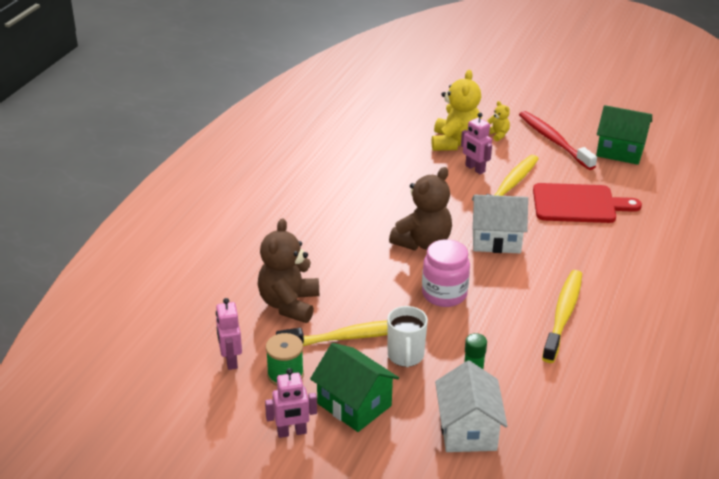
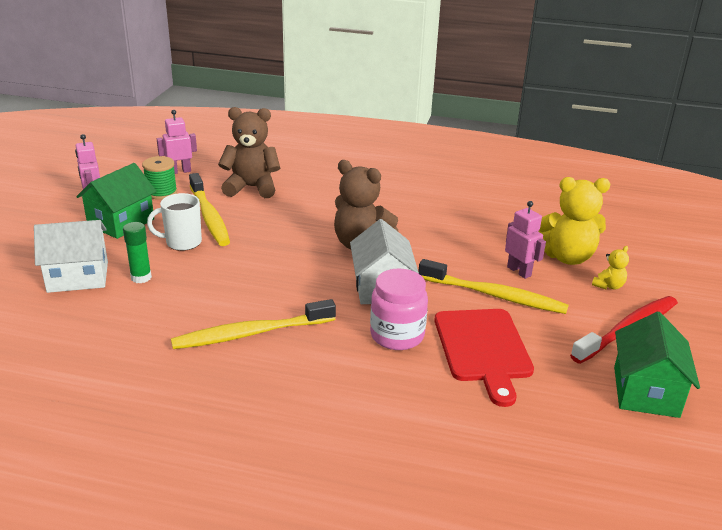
camera: 80 degrees right, 5 degrees down
pink jar [422,239,470,307] -> pink jar moved to [370,269,428,350]
pink robot [461,113,492,174] -> pink robot turned 105 degrees clockwise [505,201,546,279]
yellow toothbrush [542,270,582,363] -> yellow toothbrush turned 150 degrees clockwise [171,299,336,349]

